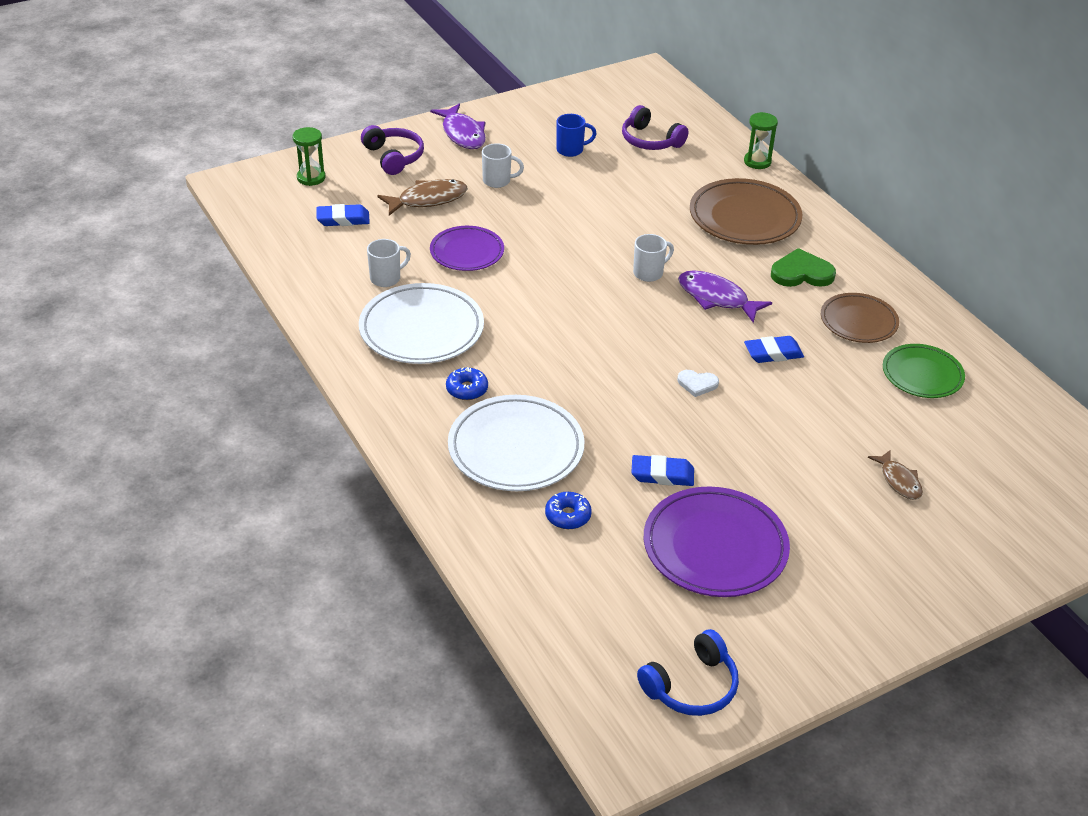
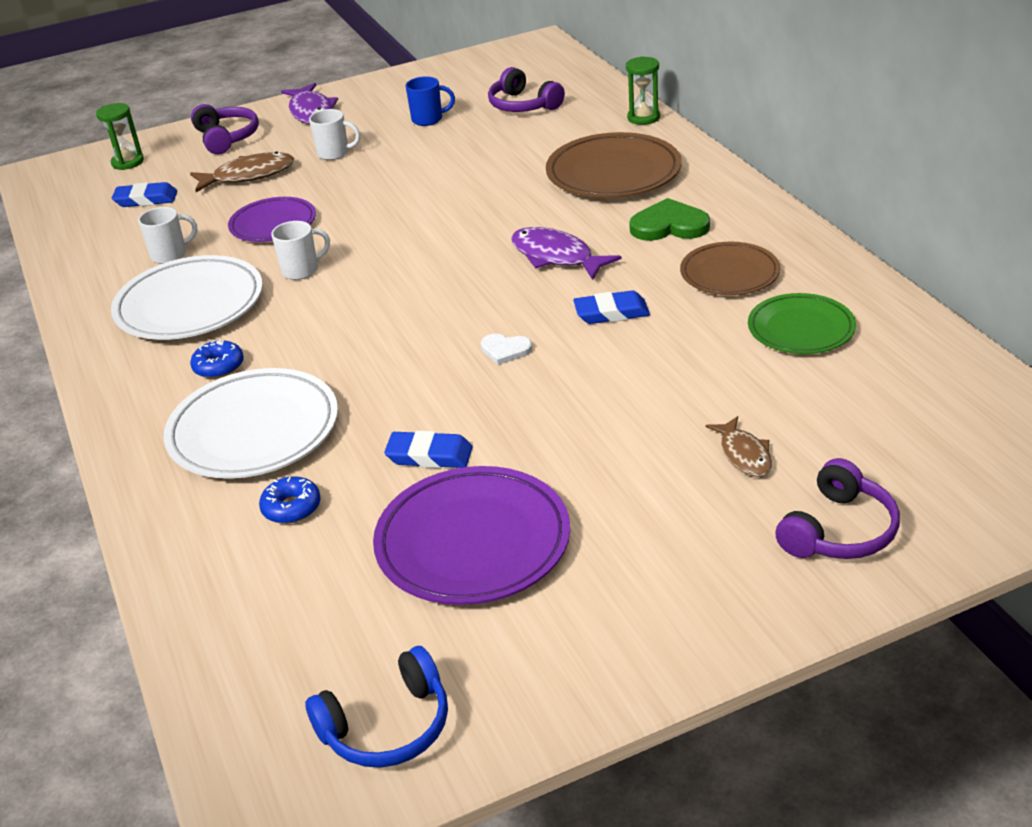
camera: 10 degrees right, 5 degrees down
white mug [633,234,674,282] -> white mug moved to [271,221,330,280]
none -> purple headphones [775,458,900,559]

